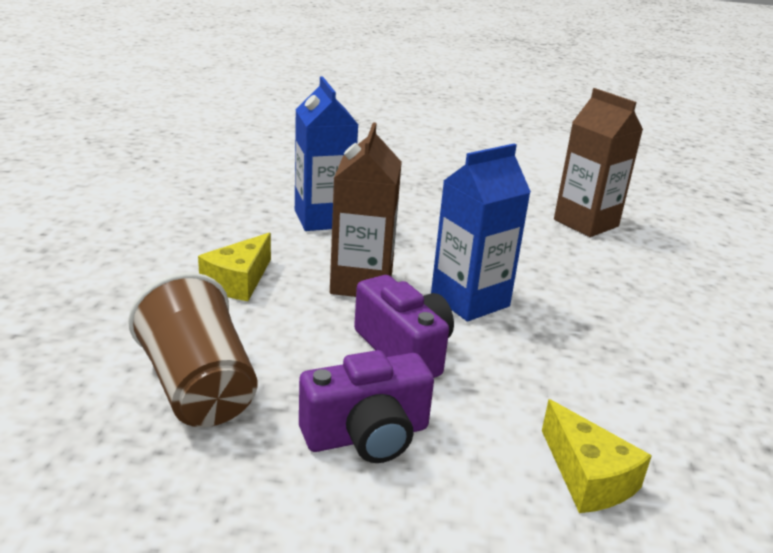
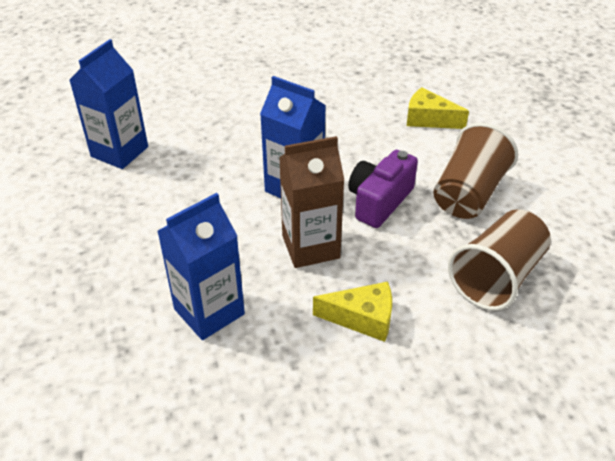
camera: 110 degrees left, 15 degrees up
purple camera [299,350,434,463] -> brown cup [433,123,518,219]
yellow cheese [542,399,652,513] -> yellow cheese turned 105 degrees counterclockwise [407,87,469,129]
brown carton [554,88,643,237] -> blue carton [69,39,148,169]

